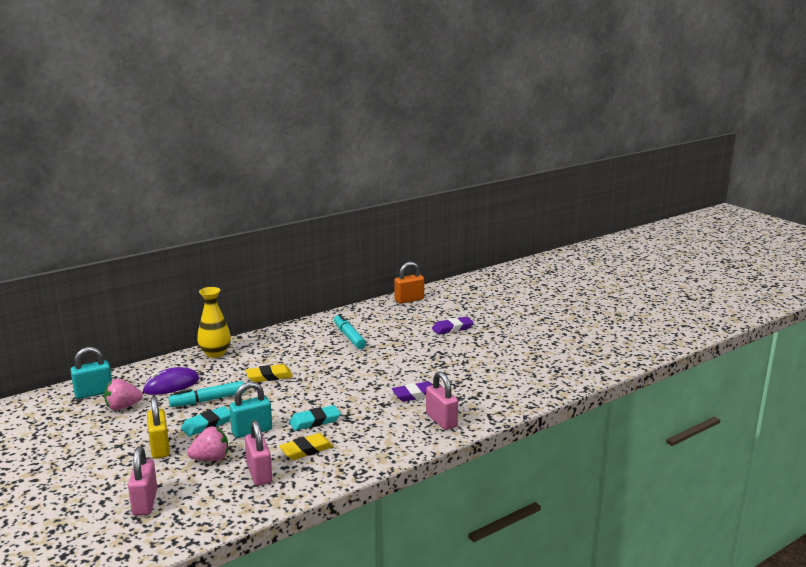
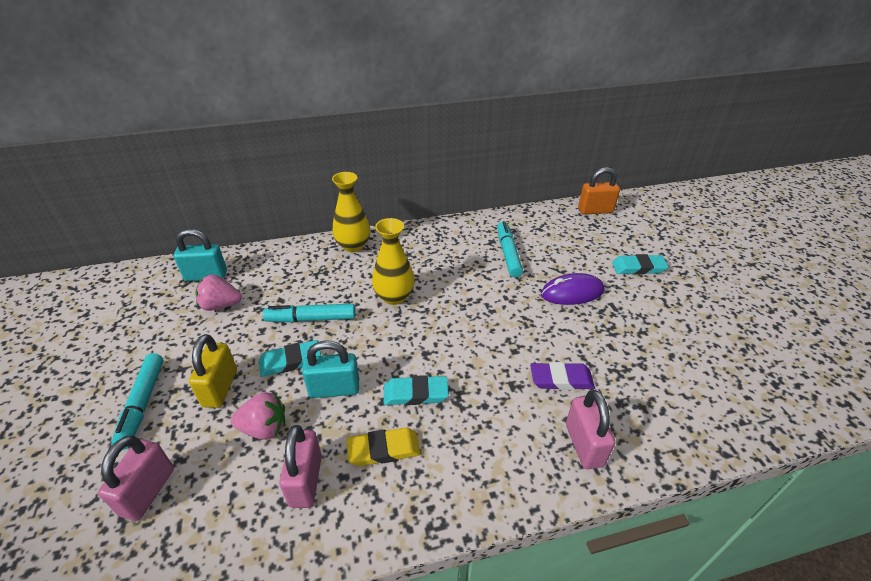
camera: 20 degrees right, 20 degrees up
purple mouse [143,367,199,395] -> purple mouse moved to [541,273,604,305]
yellow eraser [246,364,293,382] -> yellow vase [372,218,414,305]
purple eraser [432,317,474,334] -> turquoise eraser [612,254,669,275]
none -> turquoise marker [111,353,164,450]

